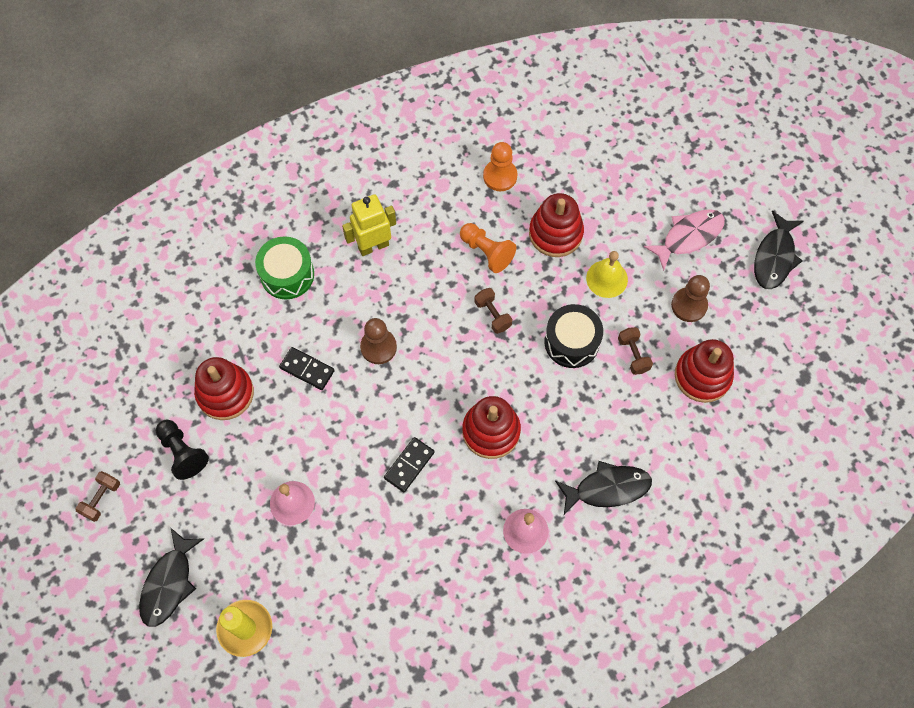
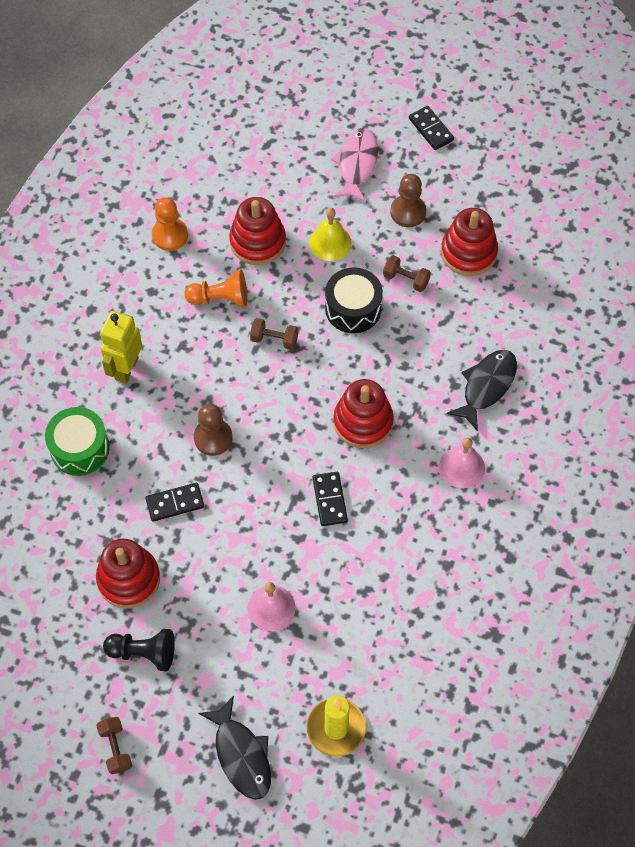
camera: 45 degrees left, 5 degrees down
black fish [754,211,804,289] -> black domino [409,106,454,150]

